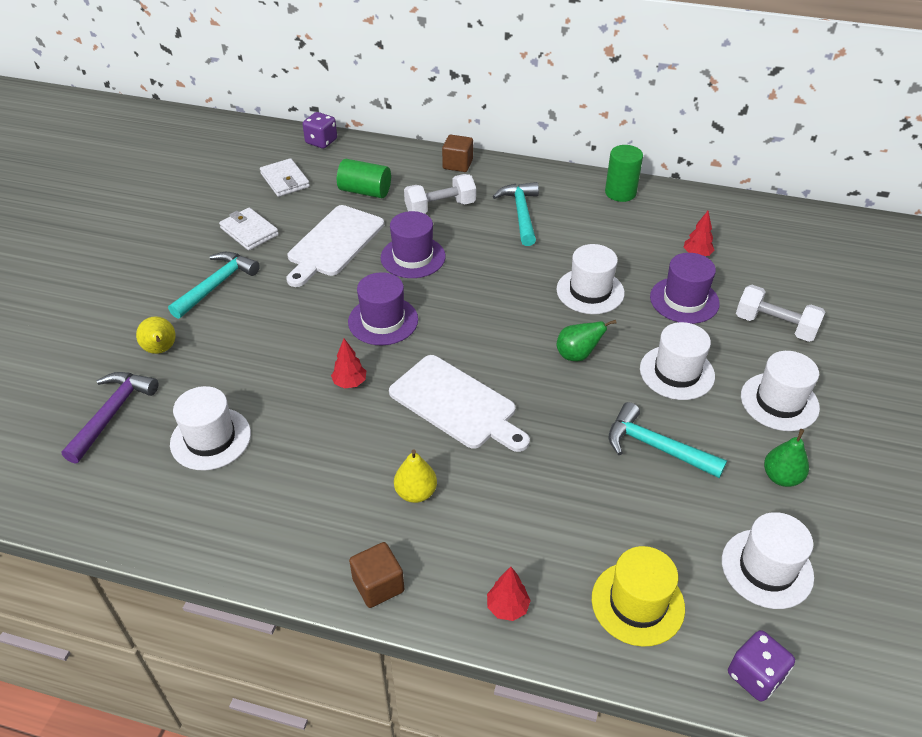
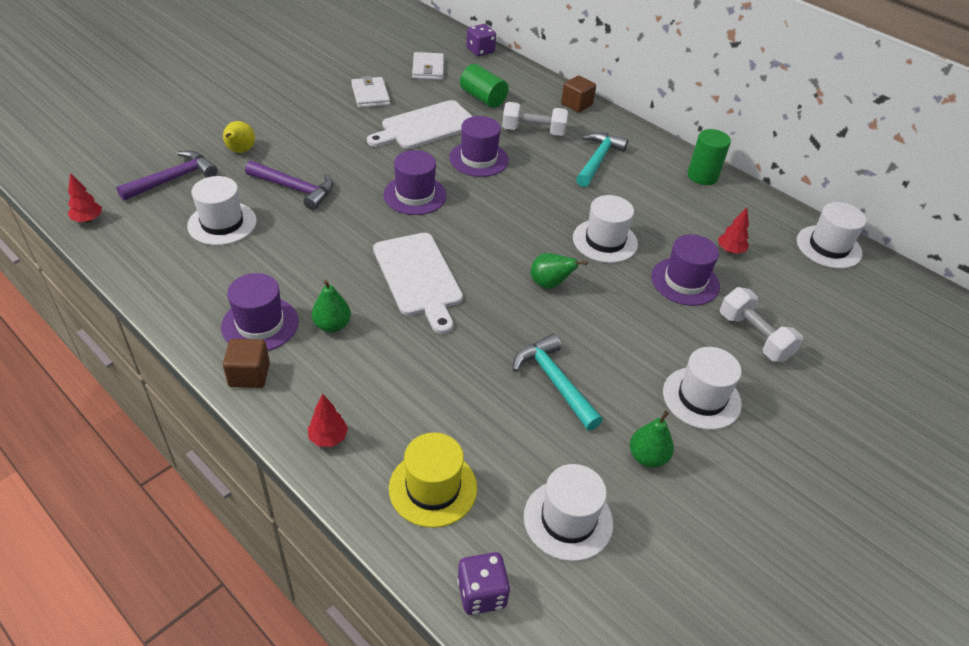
camera: 25 degrees right, 0 degrees up
turquoise hammer [168,252,260,319] -> none
red tree [331,339,366,389] -> red tree moved to [68,173,102,223]
yellow pear [394,449,437,503] -> green pear [312,280,351,333]
white hat [640,322,715,400] -> white hat moved to [797,202,866,269]
none -> purple hat [221,273,299,351]
none -> purple hammer [245,161,334,210]

